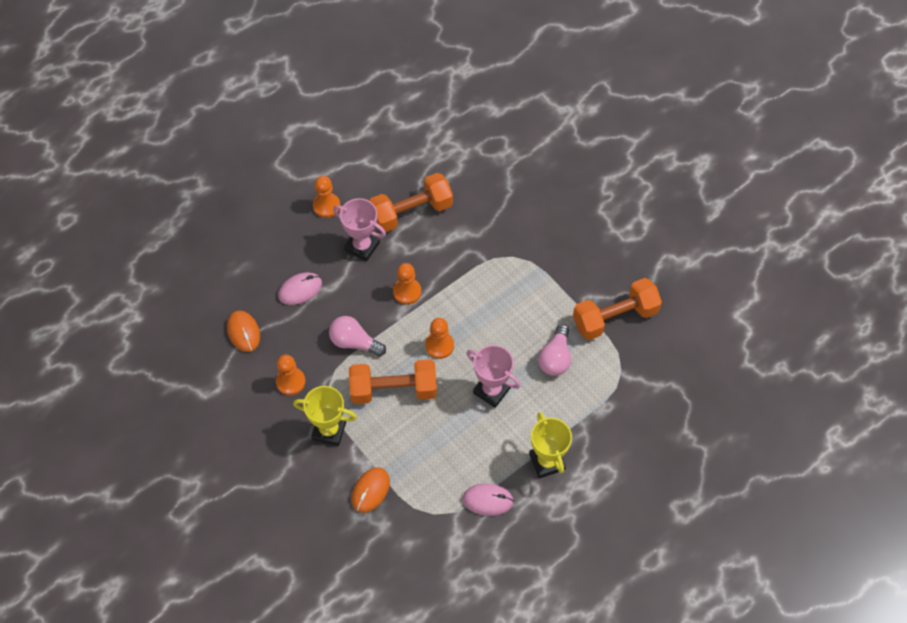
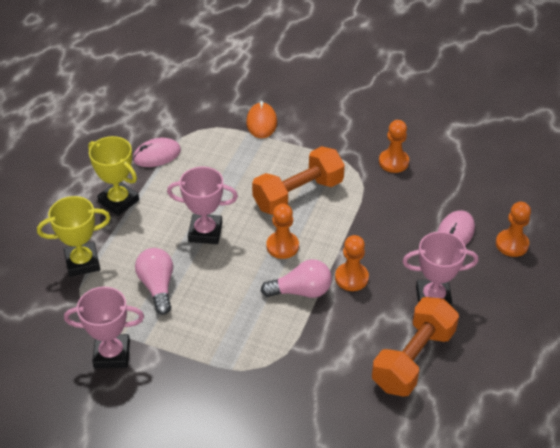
camera: 150 degrees right, 15 degrees down
orange mouse [227,310,260,352] -> none
yellow trophy [293,386,357,446] -> yellow trophy moved to [37,196,111,277]
orange pawn [313,176,340,218] -> orange pawn moved to [496,202,531,257]
pink light bulb [329,316,386,357] -> pink light bulb moved to [261,259,332,298]
orange dumbbell [573,278,662,340] -> pink trophy [64,287,144,369]

